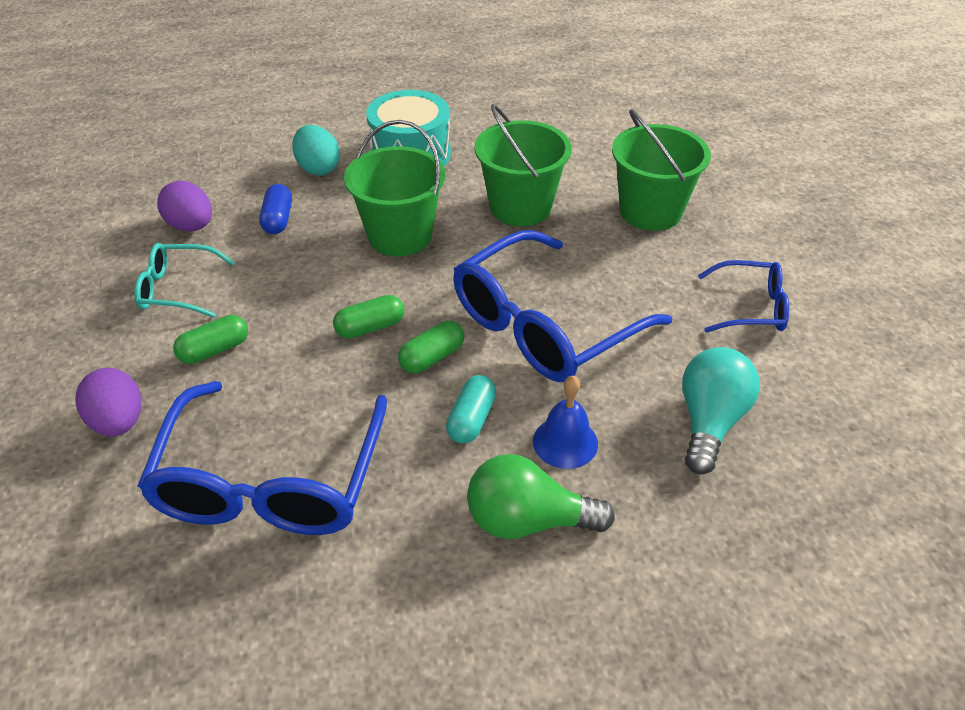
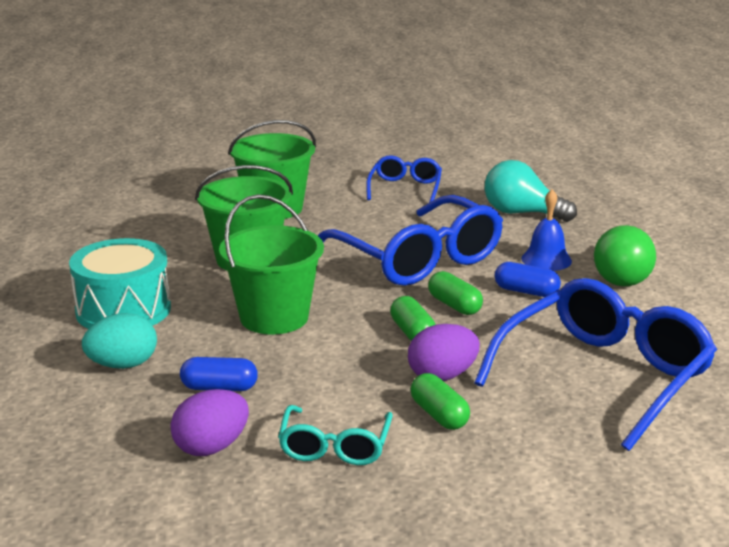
camera: 85 degrees left, 20 degrees down
purple egg [75,368,141,436] -> purple egg moved to [408,324,480,381]
blue glasses [138,381,387,535] -> blue glasses turned 60 degrees counterclockwise [474,278,717,451]
turquoise capsule [446,375,496,444] -> blue capsule [495,262,561,297]

